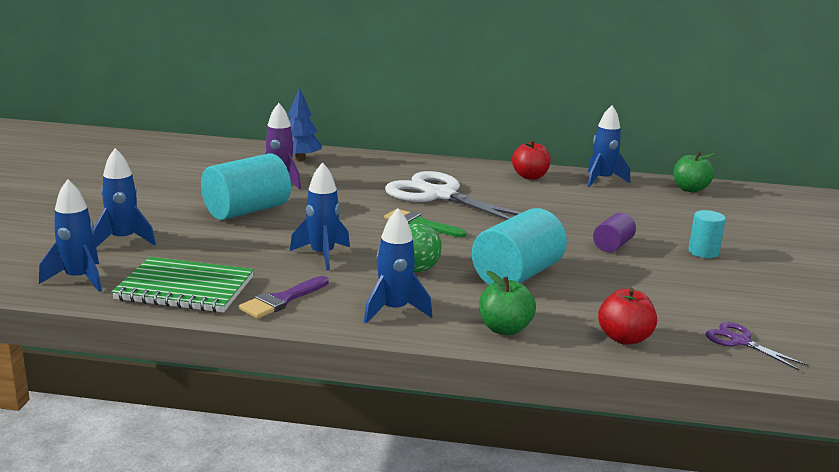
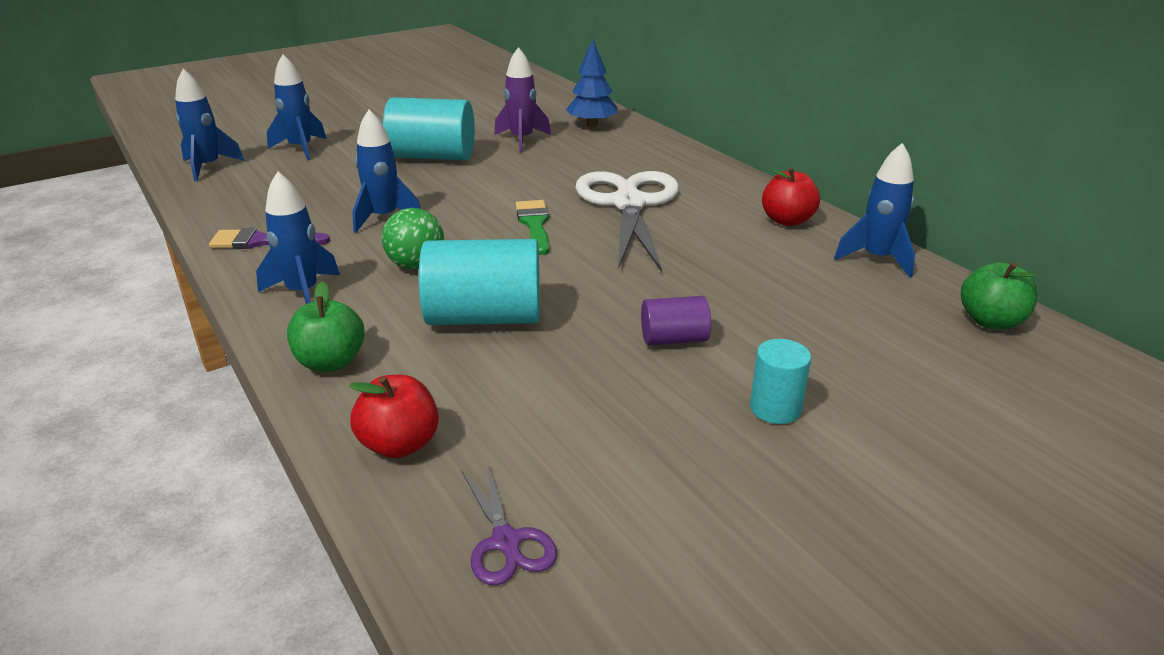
camera: 50 degrees right, 10 degrees up
green notebook [112,257,254,313] -> none
purple scissors [706,322,808,370] -> purple scissors turned 150 degrees clockwise [461,465,557,585]

